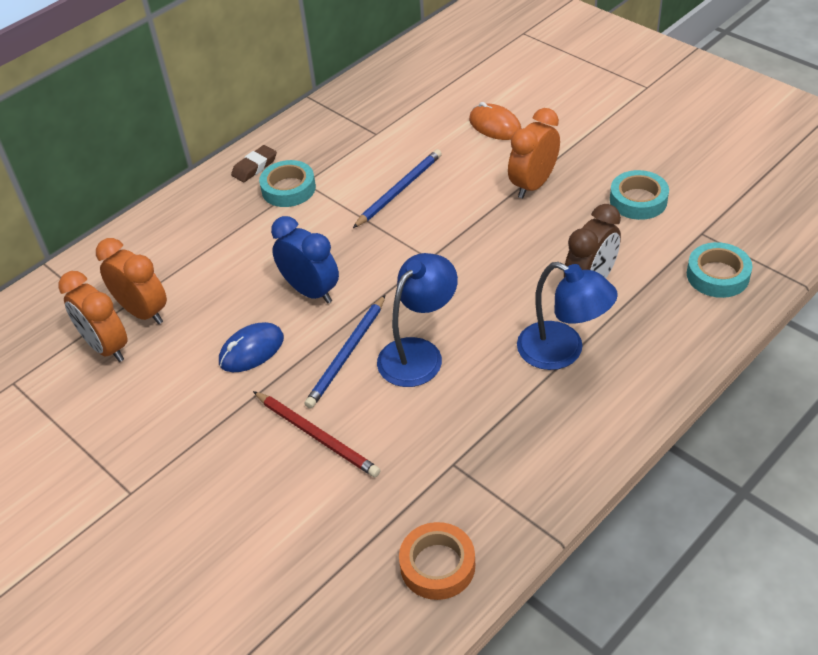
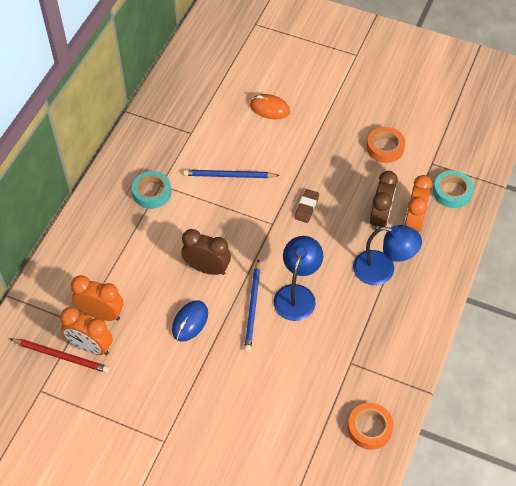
camera: 25 degrees left, 10 degrees up
brown eraser [231,145,277,182] -> brown eraser moved to [295,189,319,223]
red pencil [253,391,380,477] -> red pencil moved to [10,338,109,373]
blue clock [271,216,339,304] -> brown clock [181,229,231,275]
blue pencil [353,149,442,228] -> blue pencil turned 105 degrees counterclockwise [183,170,280,178]
orange clock [508,108,560,199] -> orange clock moved to [404,175,432,232]
turquoise tape [610,170,669,220] -> orange tape [367,127,405,163]

